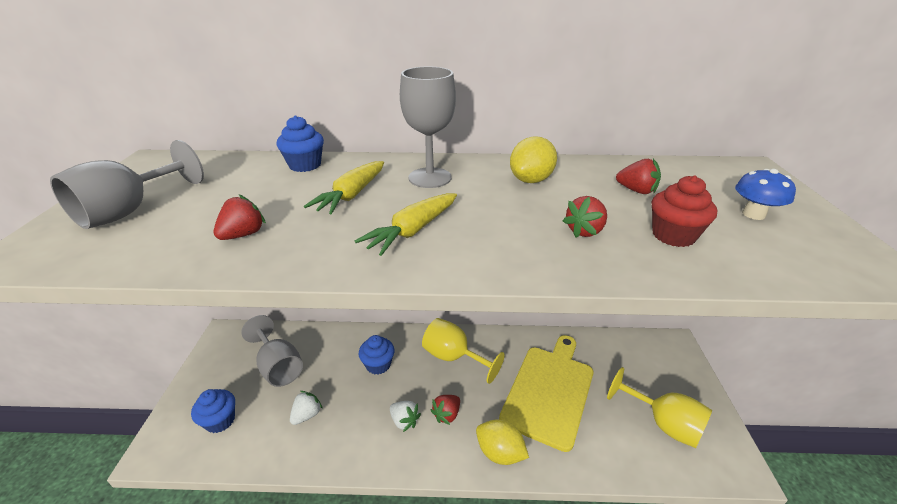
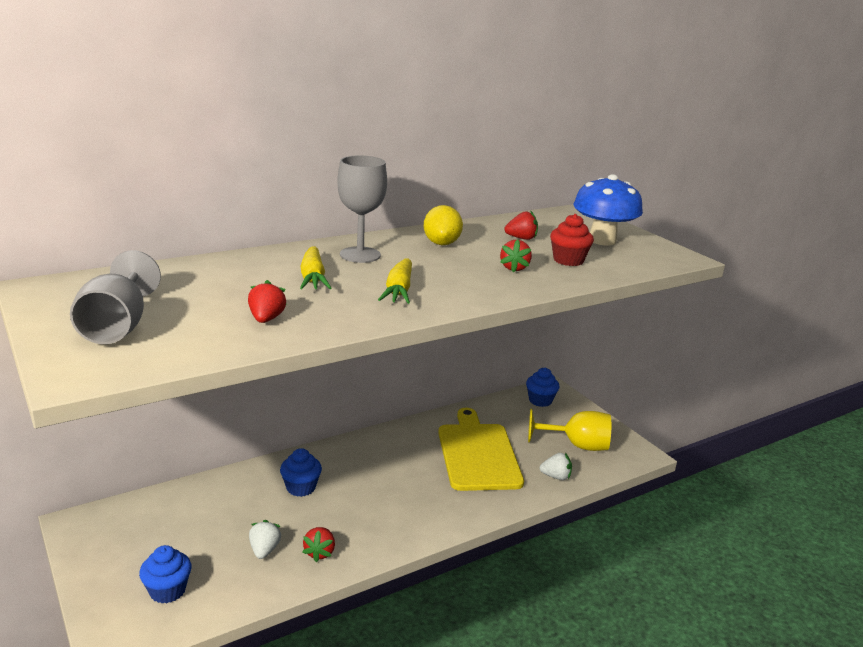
camera: 35 degrees left, 10 degrees down
grey goblet [241,315,303,387] -> none
blue cupcake [276,115,324,172] -> blue cupcake moved to [526,368,560,407]
white strawberry [390,401,421,432] -> white strawberry moved to [539,453,572,480]
yellow goblet [422,318,505,384] -> none
red strawberry [430,395,460,425] -> red strawberry moved to [302,527,335,562]
yellow lemon [476,420,529,465] -> none
blue mushroom [735,169,796,220] -> blue mushroom [574,174,643,245], size x1.85

